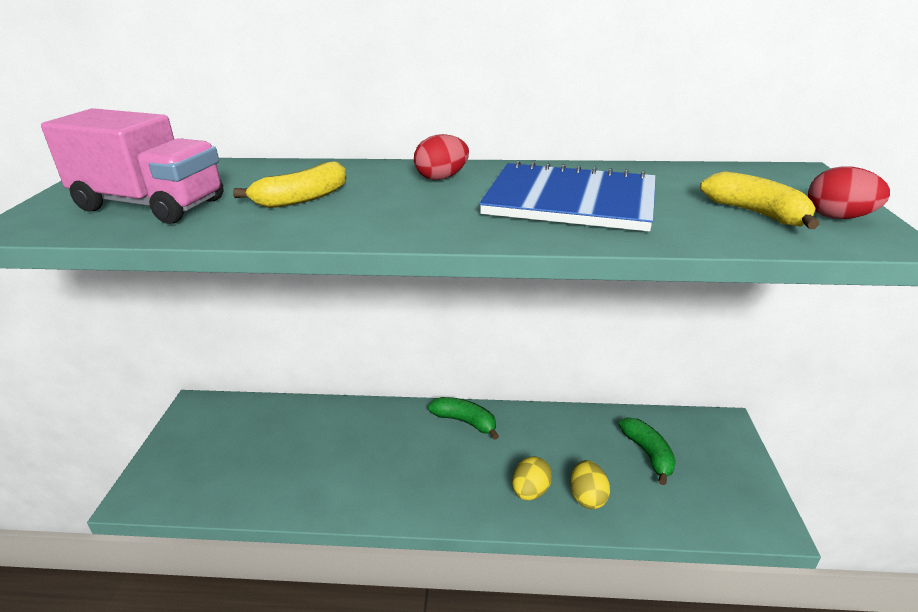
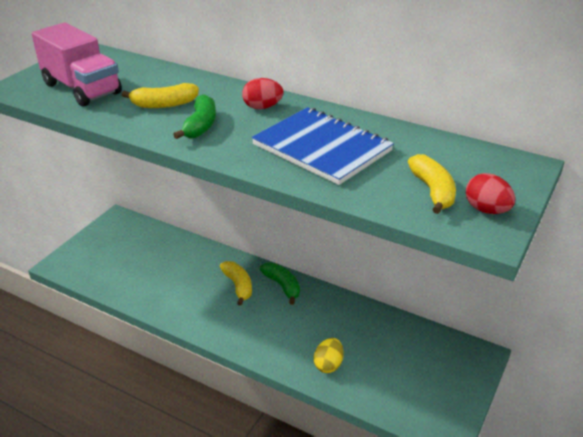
camera: 25 degrees right, 5 degrees up
yellow egg [512,457,552,500] -> none
green banana [619,417,676,485] -> green banana moved to [173,94,216,139]
none -> yellow banana [220,261,252,306]

